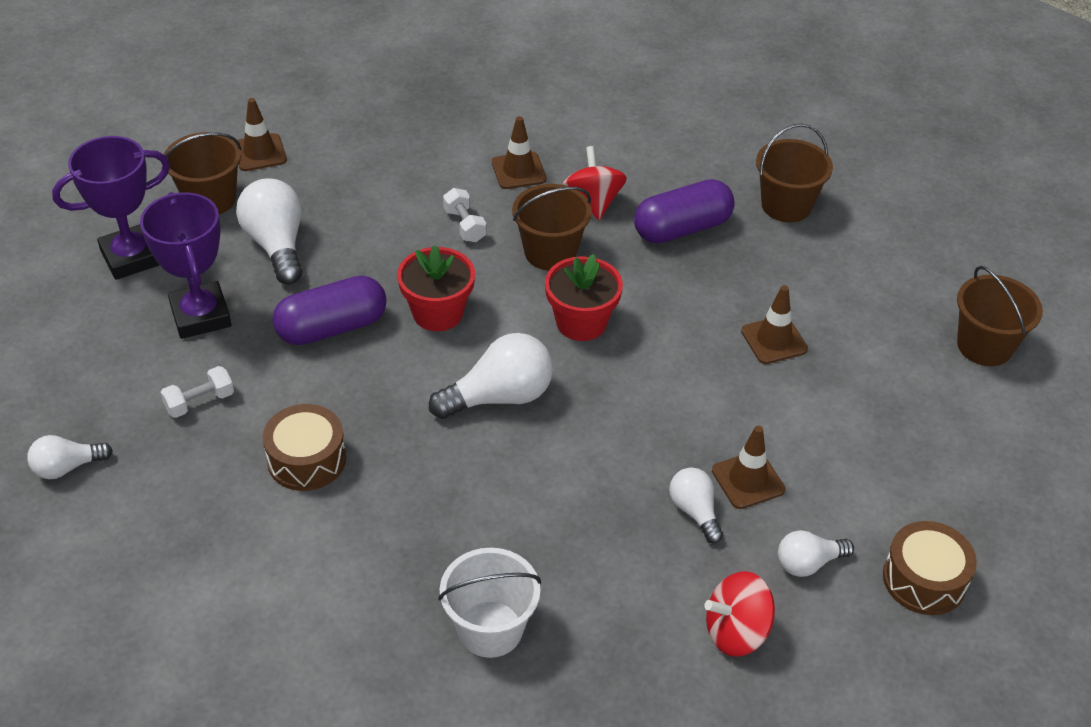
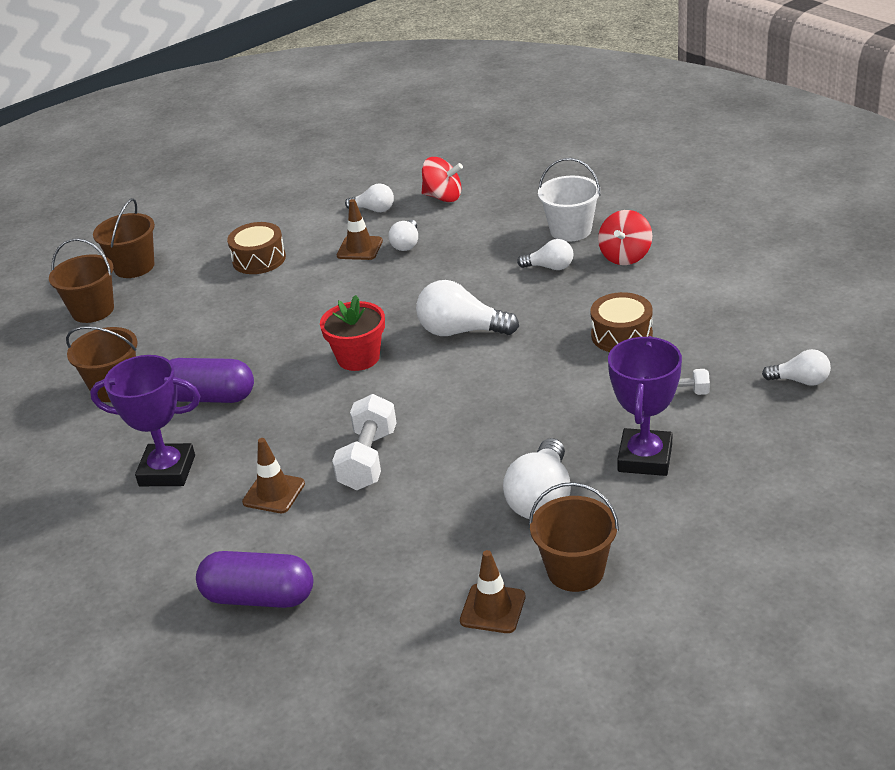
camera: 140 degrees left, 10 degrees down
purple trophy [52,136,170,280] -> purple trophy moved to [90,355,200,486]
purple capsule [272,276,387,345] -> purple capsule moved to [196,551,313,608]
red flower pot [397,245,475,331] -> none
white dumbbell [443,188,486,242] -> white dumbbell [332,394,397,490], size x1.70
brown bucket [512,184,592,270] -> brown bucket moved to [49,238,114,323]
red spinning top [562,146,627,220] -> red spinning top moved to [598,210,652,265]
brown traffic cone [741,285,808,364] -> none
brown drum [883,521,977,615] -> brown drum moved to [227,222,286,274]
none -> white light bulb [517,239,573,270]

